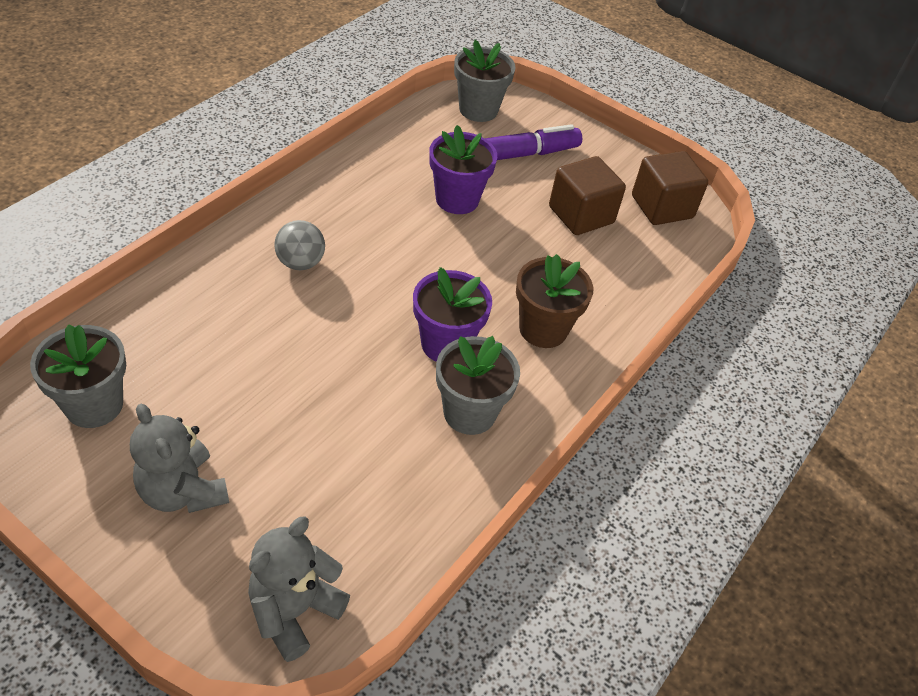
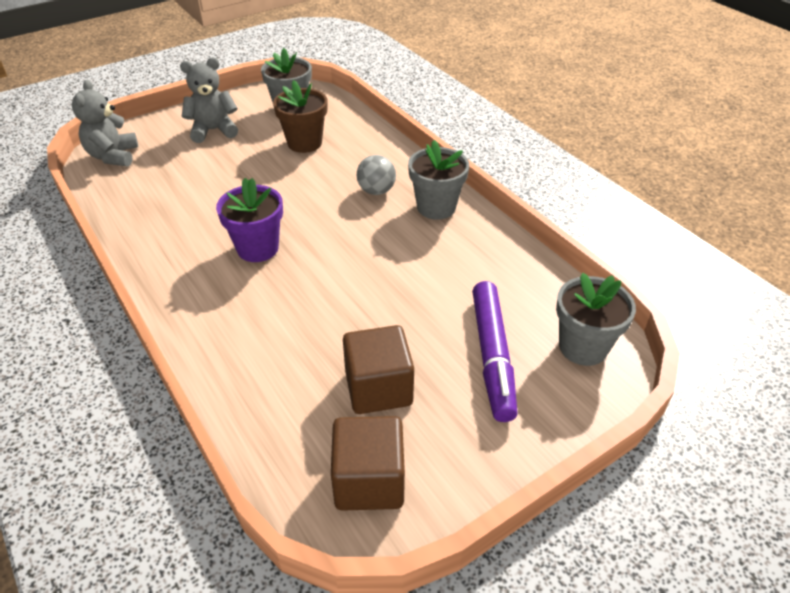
camera: 115 degrees right, 5 degrees down
grey teddy bear [248,516,350,662] -> grey teddy bear turned 150 degrees counterclockwise [72,80,138,167]
purple flower pot [429,125,497,214] -> none
grey flower pot [436,336,520,435] -> grey flower pot moved to [408,140,469,220]
brown flower pot [516,254,593,348] -> brown flower pot moved to [273,80,328,153]

